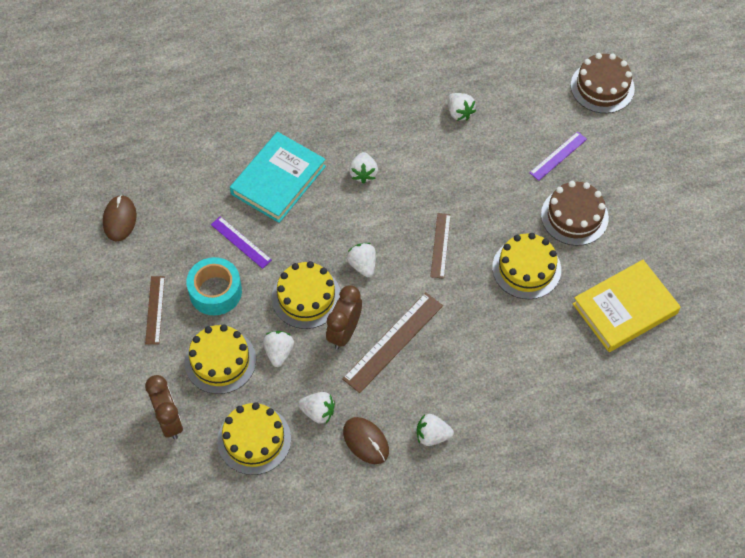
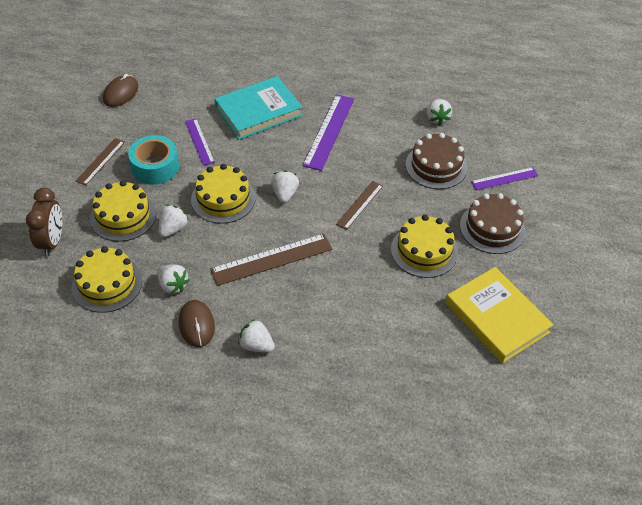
camera: 25 degrees right, 10 degrees down
brown clock [326,285,362,349] -> none
white strawberry [349,152,378,184] -> purple ruler [303,94,354,171]
brown cake [571,53,635,113] -> brown cake moved to [406,133,467,189]
yellow book [573,260,681,352] -> yellow book turned 60 degrees clockwise [446,267,553,363]

